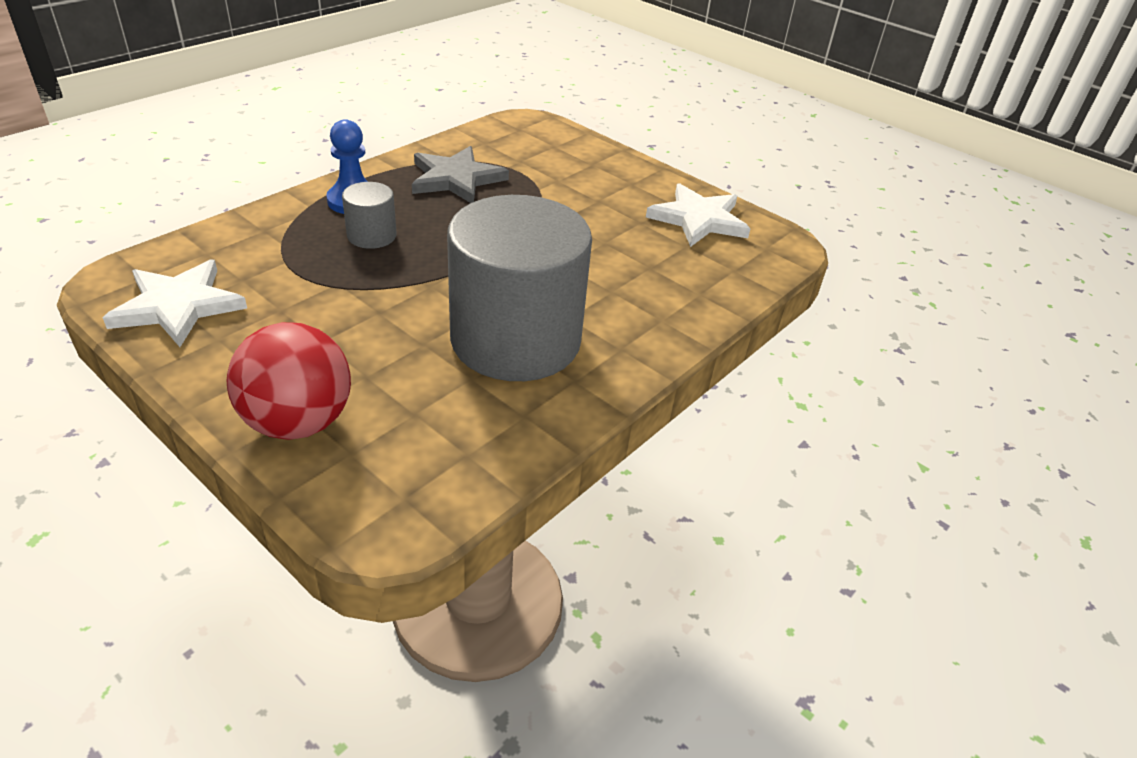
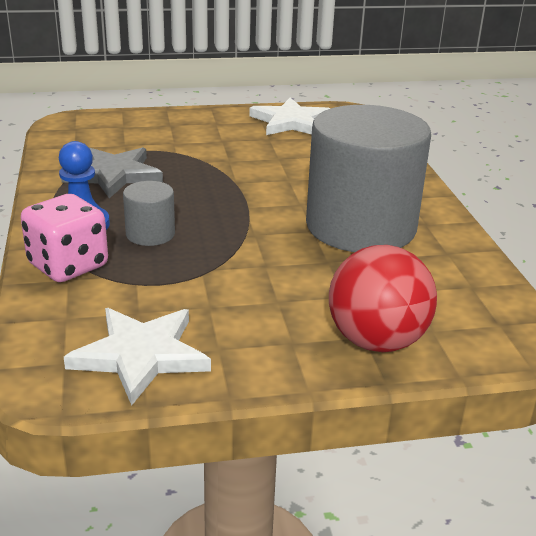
camera: 50 degrees left, 10 degrees down
none -> pink dice [21,194,108,282]

